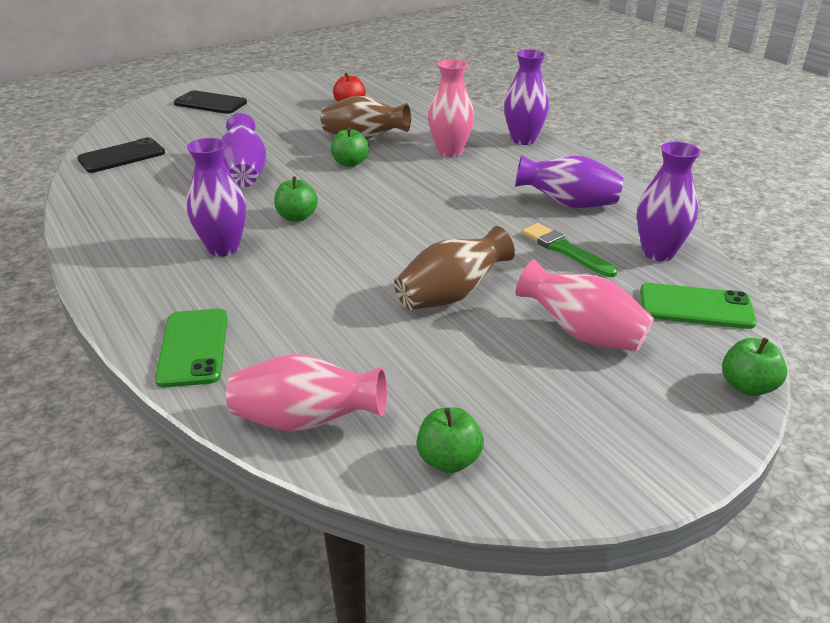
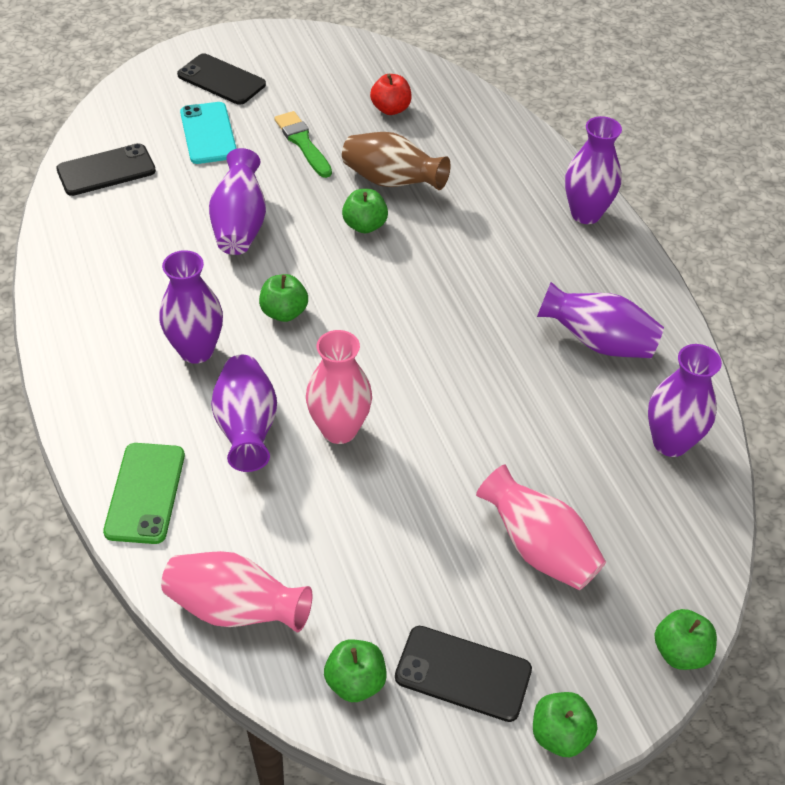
camera: 10 degrees right, 15 degrees up
brown vase [394,226,515,310] -> none
pink vase [428,59,474,157] -> pink vase moved to [306,330,372,444]
green brush [522,223,617,277] -> green brush moved to [274,111,332,178]
green phone [640,283,757,329] -> none
none -> turquoise phone [180,102,237,164]
none -> purple vase [211,355,277,472]
none -> black phone [395,626,532,722]
none -> green apple [533,692,597,757]

